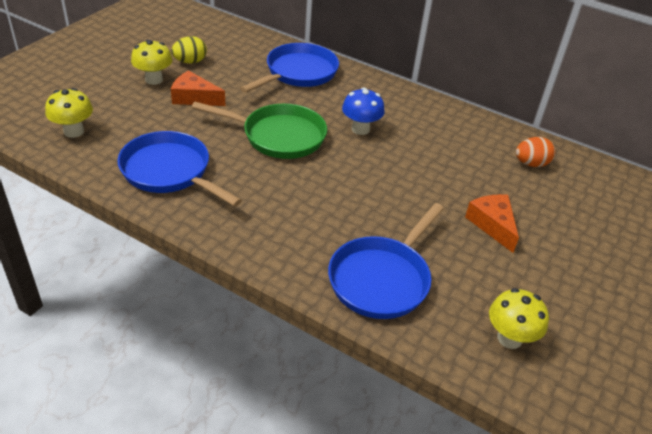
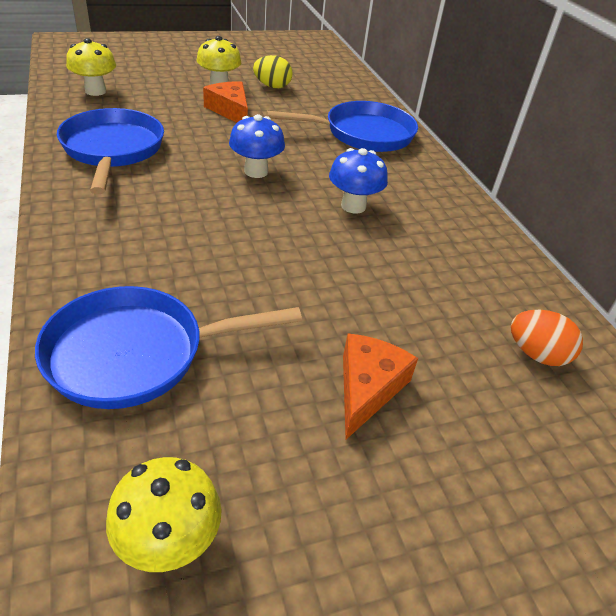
camera: 40 degrees right, 0 degrees up
green pan [192,102,327,159] -> blue mushroom [229,114,285,178]

